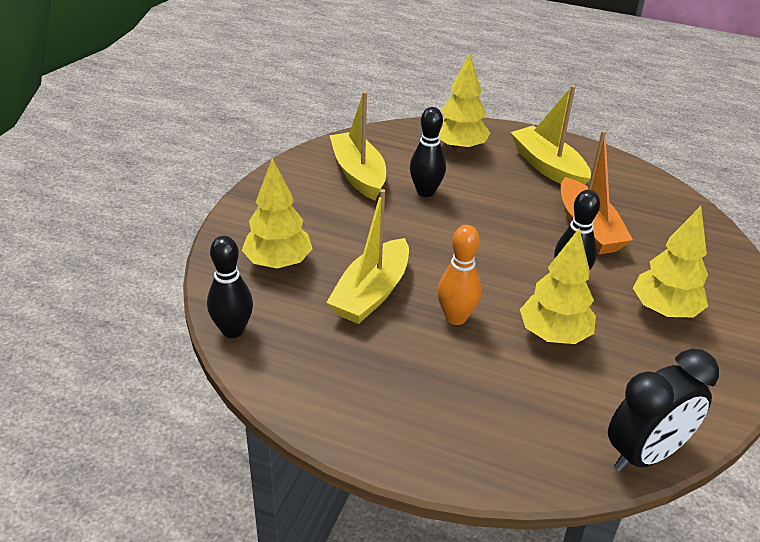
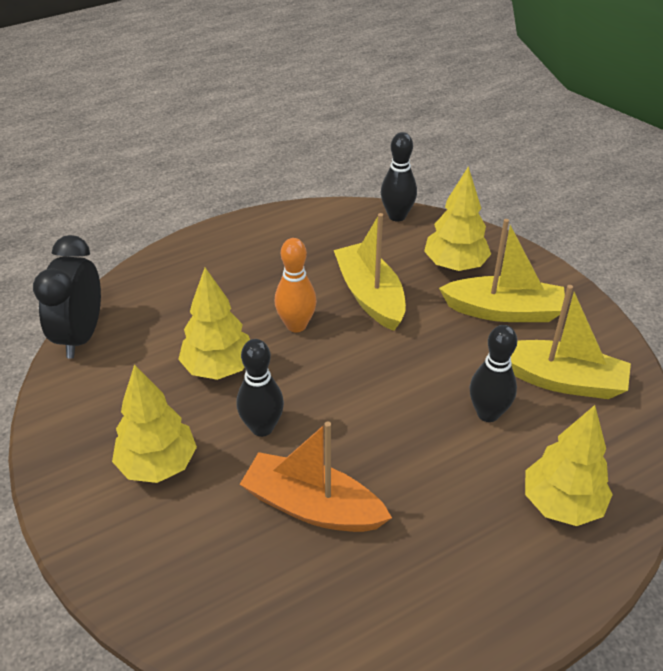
camera: 130 degrees right, 5 degrees up
yellow boat [511,85,591,184] -> yellow boat moved to [439,219,565,322]

